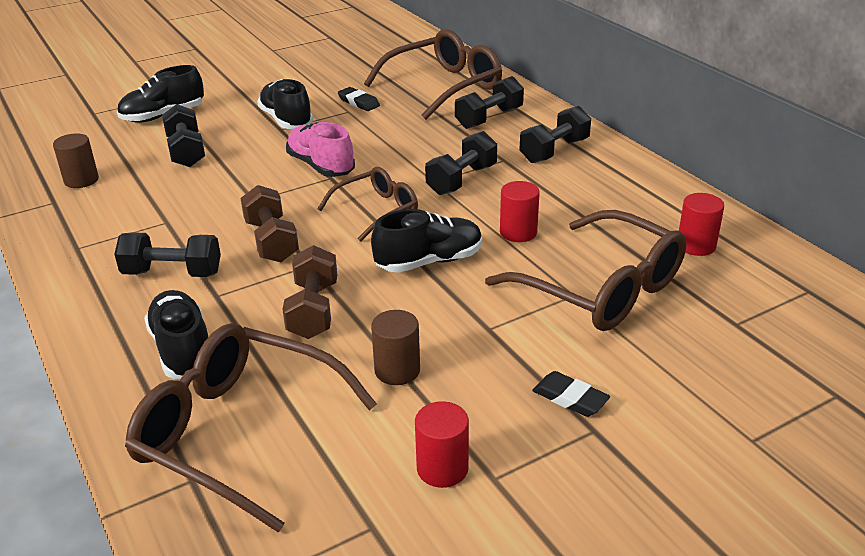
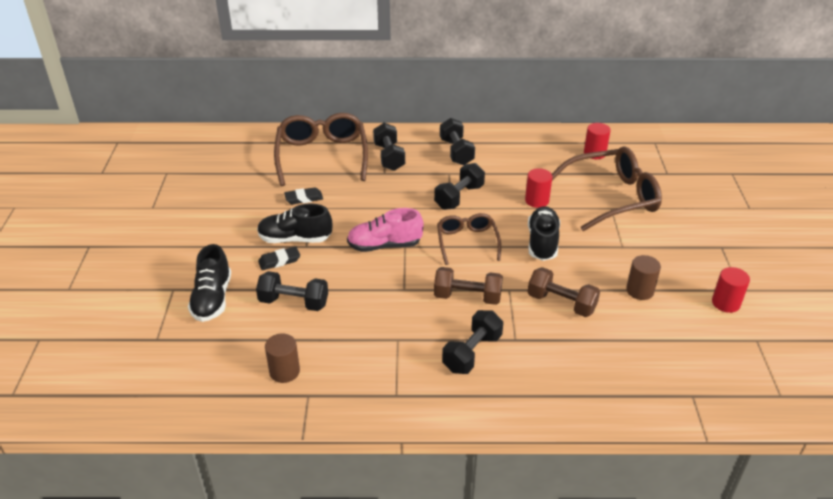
camera: 60 degrees left, 5 degrees up
brown glasses [125,323,377,533] -> none
black shoe [144,290,208,379] -> none
black dumbbell [425,131,497,195] -> black dumbbell turned 60 degrees clockwise [434,163,485,210]
black eraser [532,371,610,417] -> black eraser moved to [258,246,300,270]

